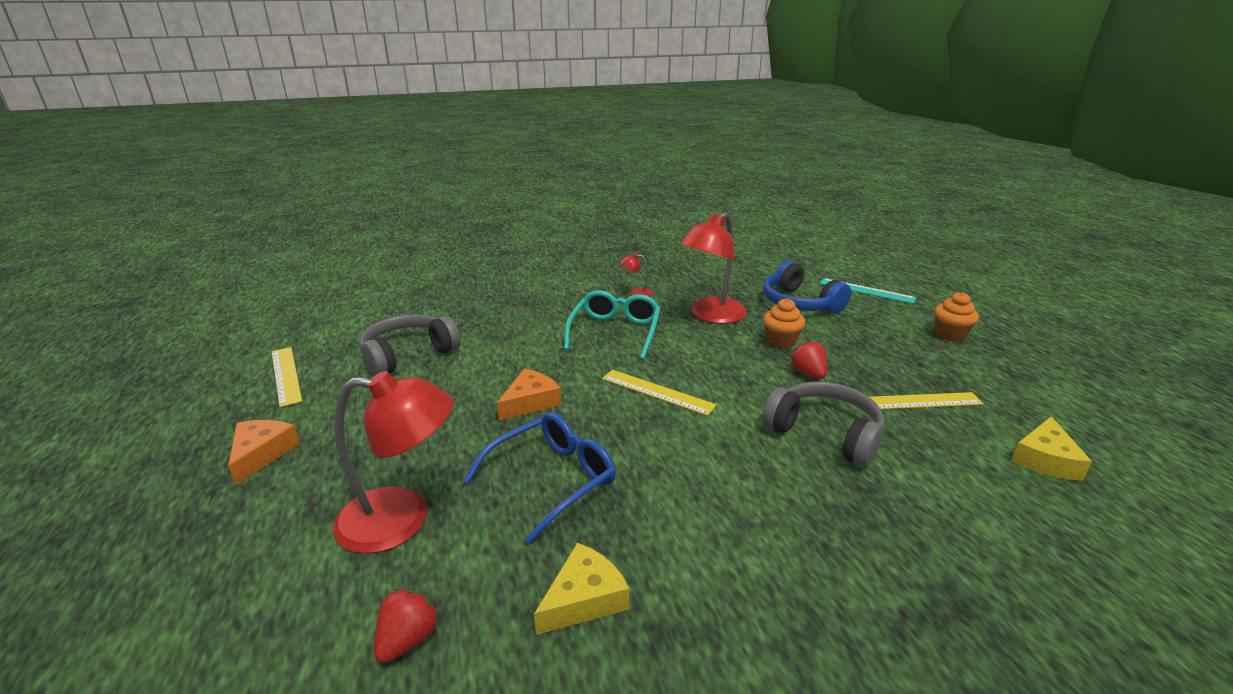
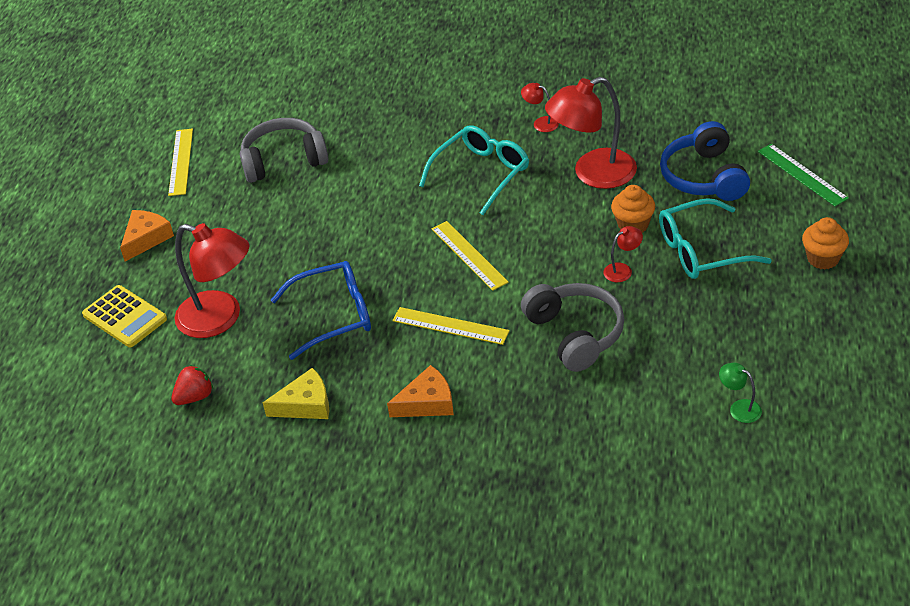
camera: 30 degrees right, 15 degrees up
orange cheese [497,368,561,420] -> orange cheese moved to [387,365,454,417]
red strawberry [791,340,827,379] -> red lamp [604,226,643,282]
turquoise ruler [820,278,916,304] -> green ruler [758,144,849,206]
yellow ruler [870,392,984,409] -> yellow ruler moved to [392,307,510,345]
yellow cheese [1011,416,1092,481] -> green lamp [719,363,762,423]
none -> yellow calculator [82,285,167,347]
none -> turquoise glasses [659,198,772,279]

